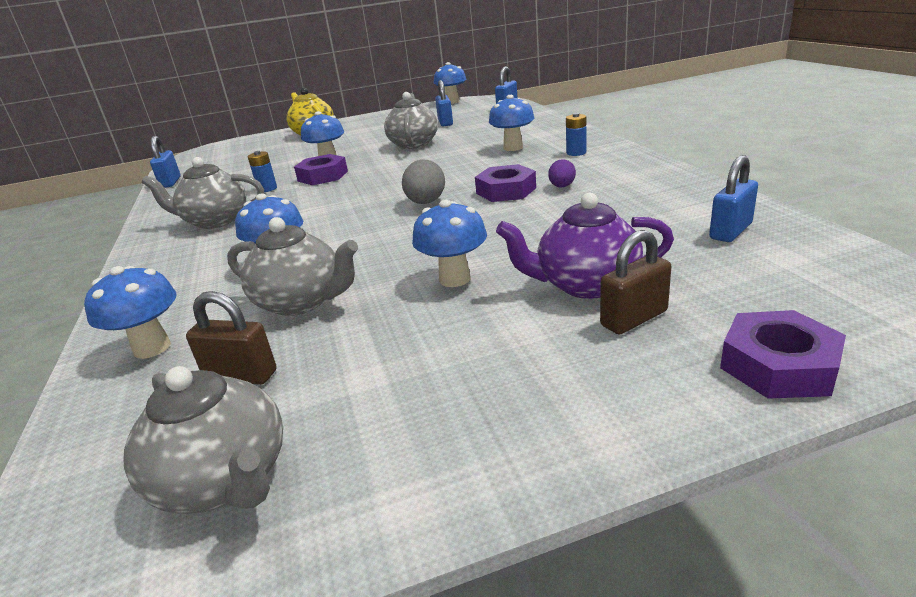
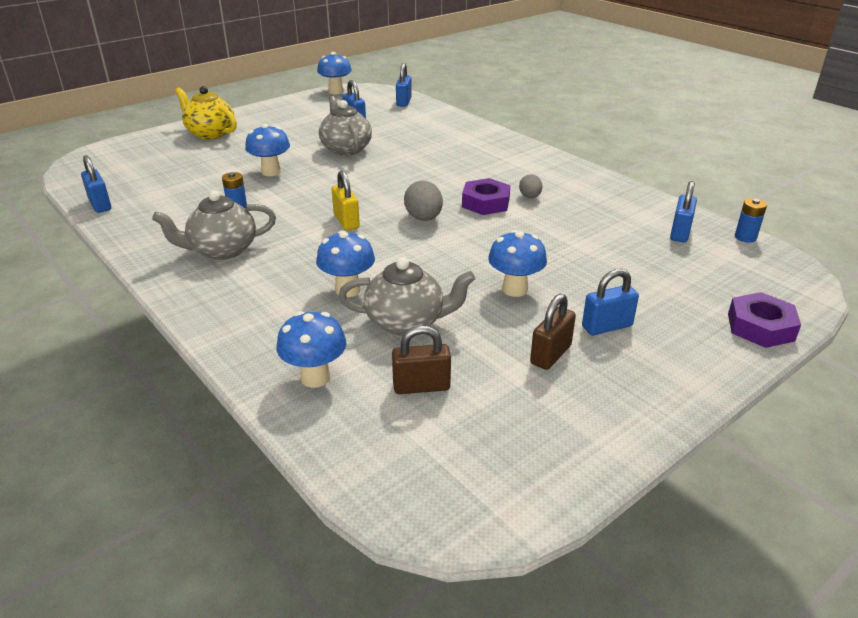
camera: 25 degrees left, 5 degrees up
grey teapot [123,366,283,514] -> none
purple nut [294,154,348,185] -> none
blue mushroom [489,95,534,151] -> none
purple teapot [496,193,674,299] -> none
purple egg [548,159,576,188] -> grey egg [519,174,542,198]
blue battery [566,113,586,156] -> blue battery moved to [735,198,767,243]
brown padlock [600,230,671,334] -> brown padlock moved to [530,294,576,370]
none -> yellow padlock [332,170,360,230]
none -> blue padlock [582,269,639,335]

